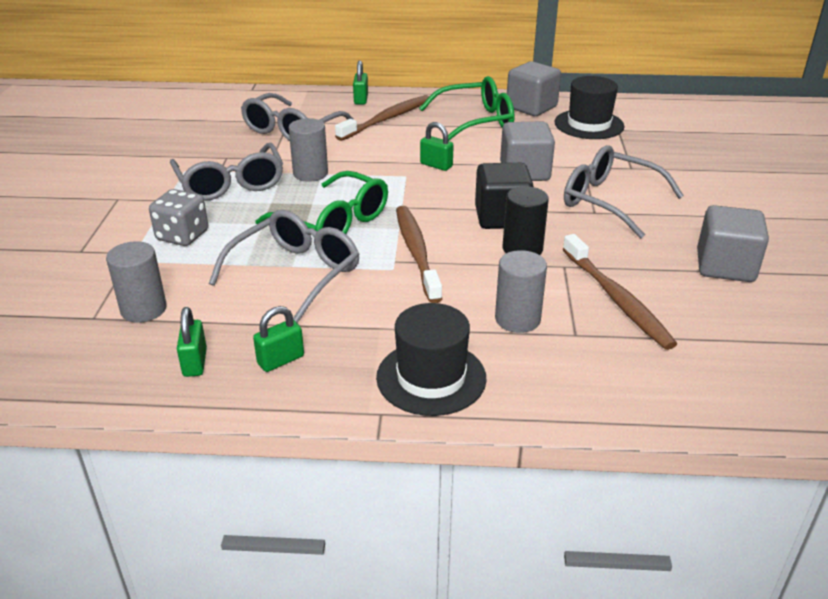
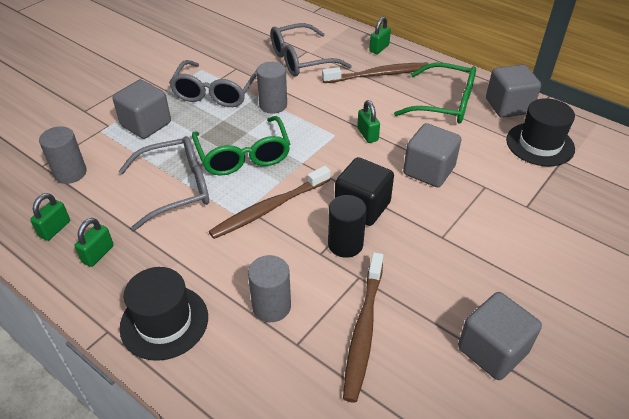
camera: 35 degrees right, 10 degrees up
grey dice [149,189,208,246] -> grey cube [113,80,171,139]
green padlock [253,306,304,372] -> green padlock turned 60 degrees counterclockwise [75,218,114,267]
brown toothbrush [396,206,442,303] -> brown toothbrush turned 150 degrees counterclockwise [209,166,331,239]
grey glasses [564,145,684,239] -> none

